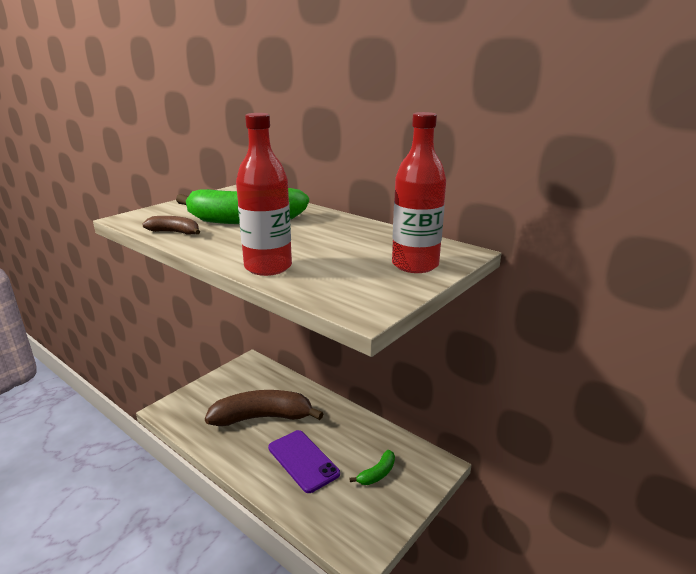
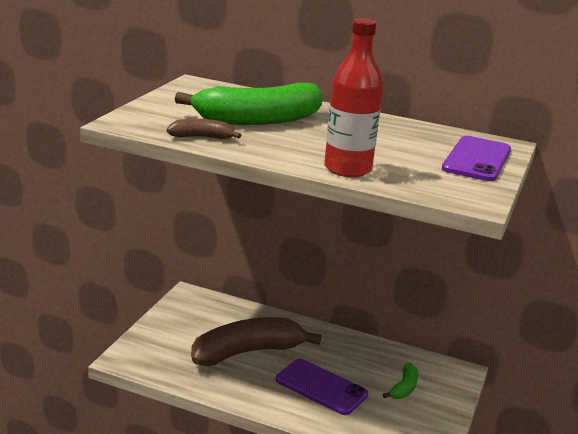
camera: 20 degrees left, 0 degrees up
red bottle [392,112,446,273] -> purple phone [442,136,511,181]

